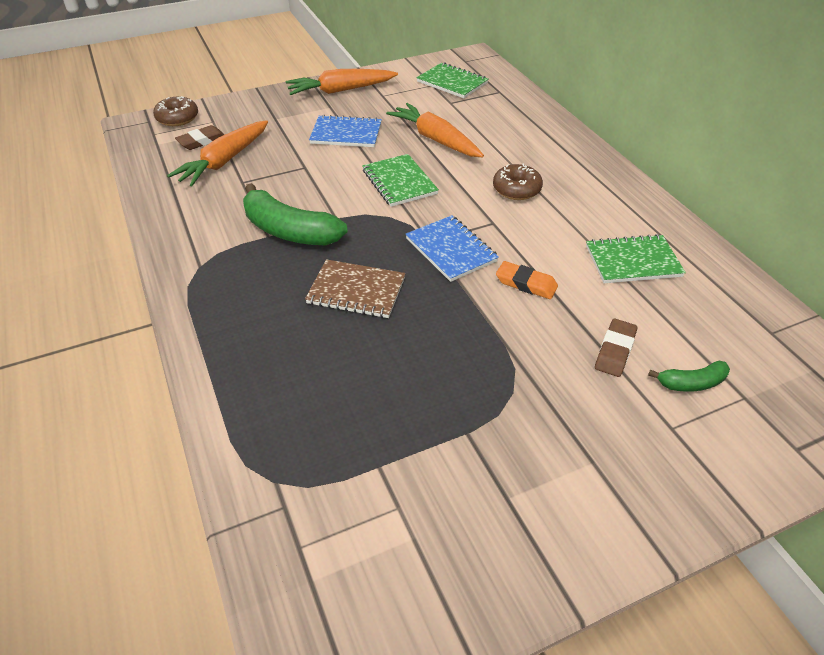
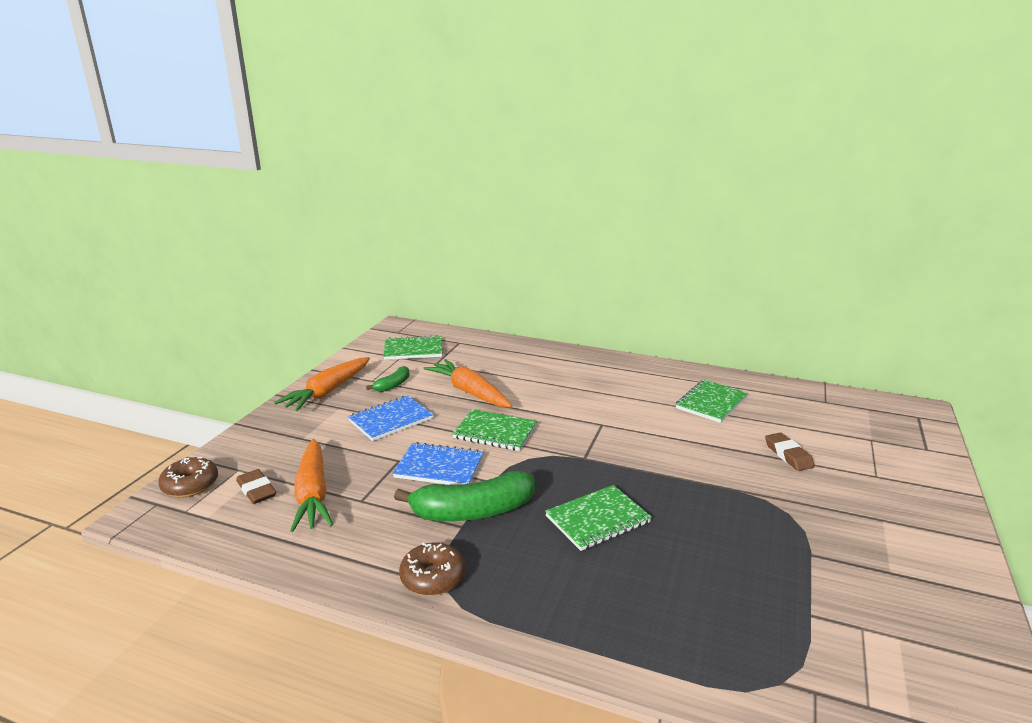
camera: 45 degrees left, 20 degrees down
brown eraser [175,125,225,150] -> brown eraser turned 45 degrees counterclockwise [236,469,276,504]
brown notebook [305,259,405,318] -> green notebook [545,485,652,551]
orange carrot [386,103,484,157] -> orange carrot turned 45 degrees clockwise [424,359,512,407]
blue notebook [406,215,499,282] -> blue notebook moved to [393,442,484,485]
brown donut [493,163,543,200] -> brown donut moved to [399,543,465,596]
orange eraser [496,261,558,299] -> none
green banana [648,361,730,392] -> green banana moved to [366,366,410,392]

